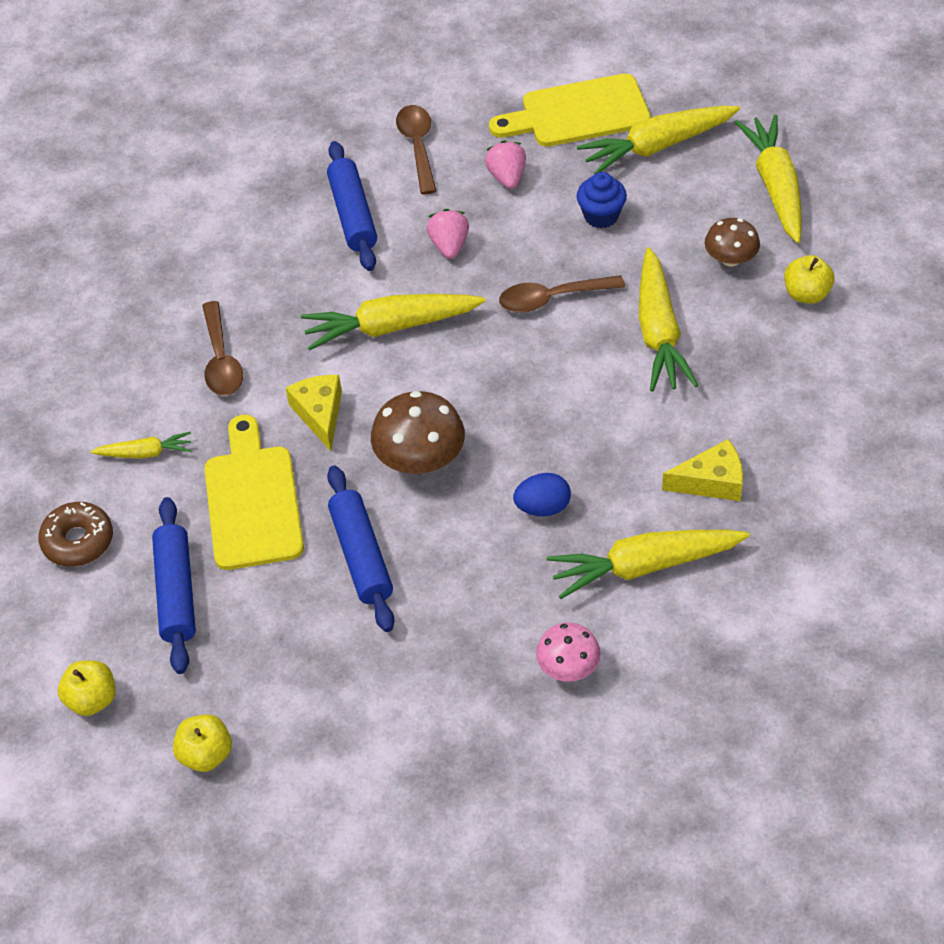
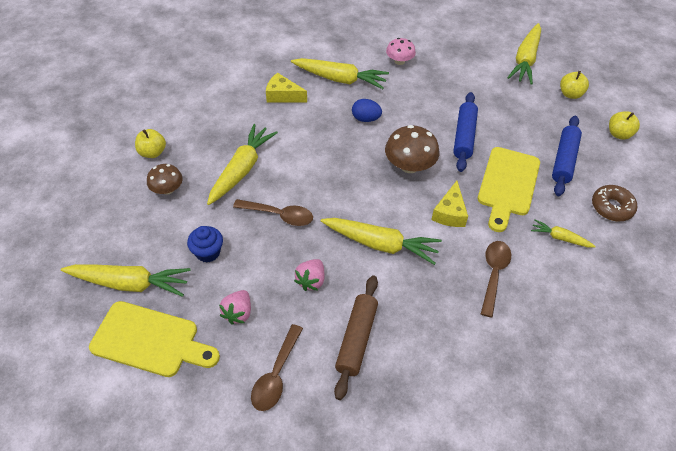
camera: 155 degrees left, 0 degrees up
blue rolling pin [327,141,377,271] -> brown rolling pin [334,276,378,400]
yellow carrot [735,114,802,243] -> yellow carrot moved to [507,23,541,84]

